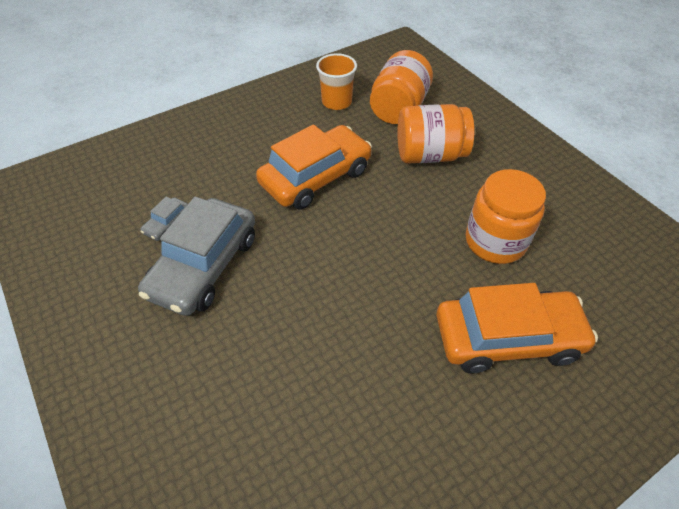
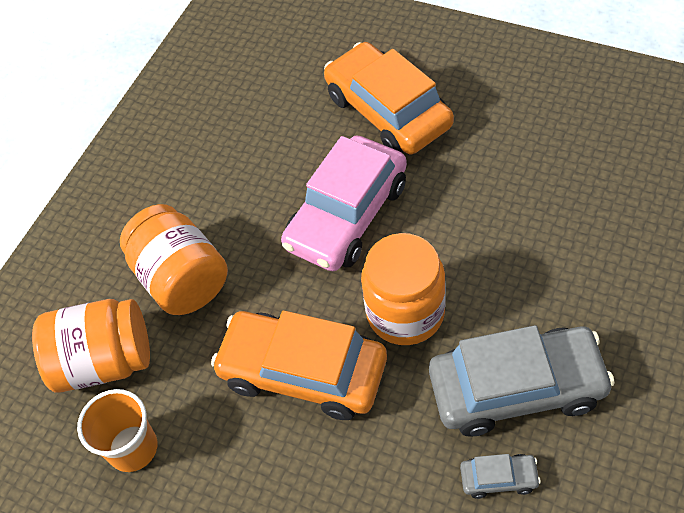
camera: 115 degrees left, 5 degrees up
orange jar [466,169,546,264] -> orange jar moved to [361,233,446,345]
none -> pink car [281,135,407,271]

